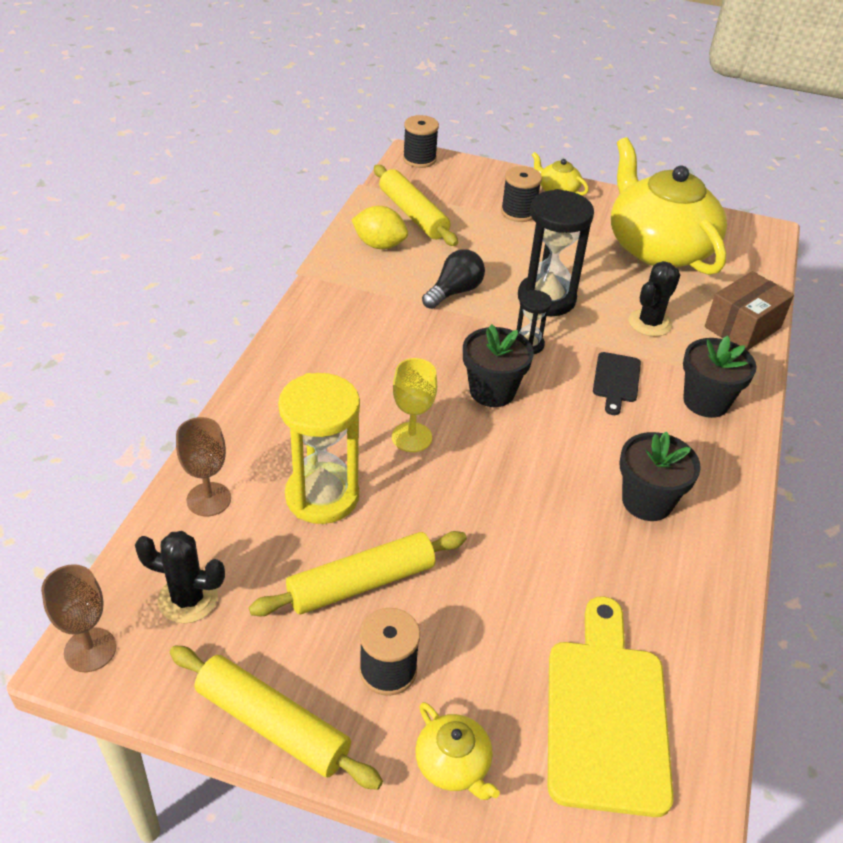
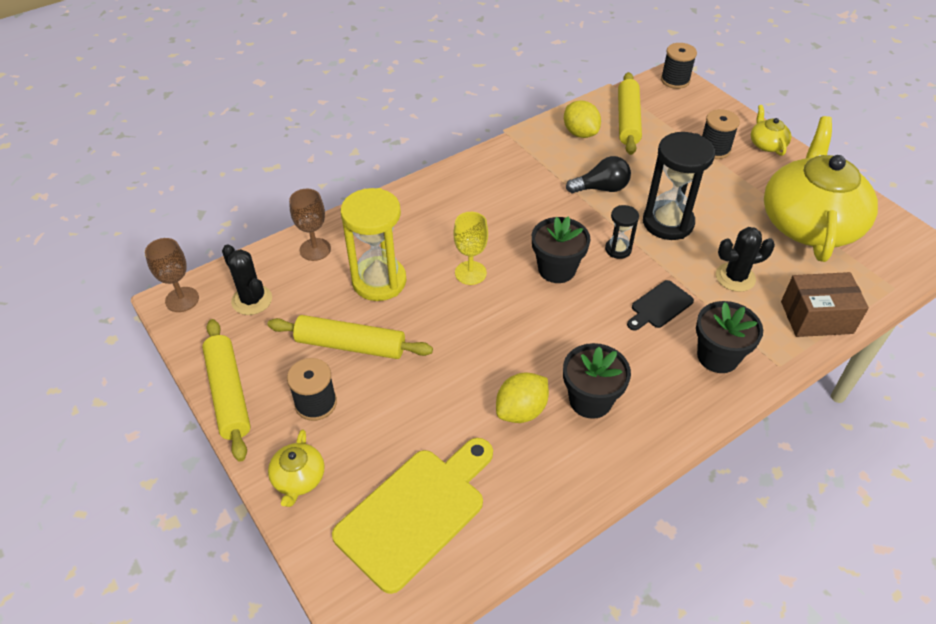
camera: 40 degrees right, 5 degrees up
none -> yellow lemon [496,372,549,423]

